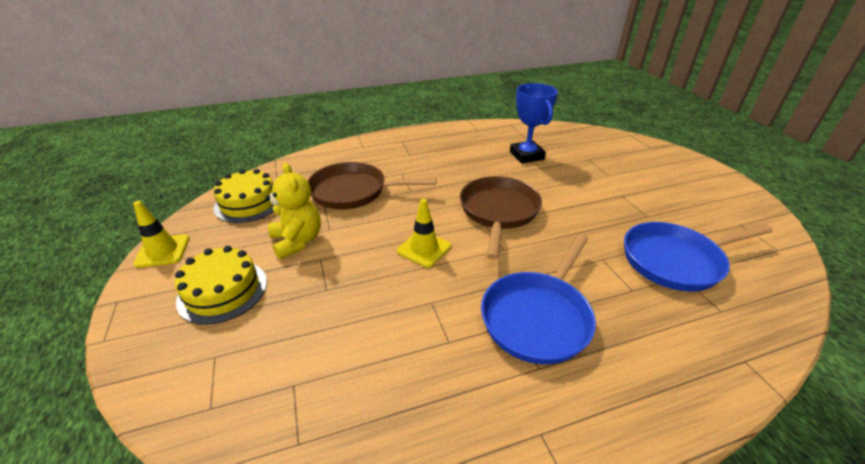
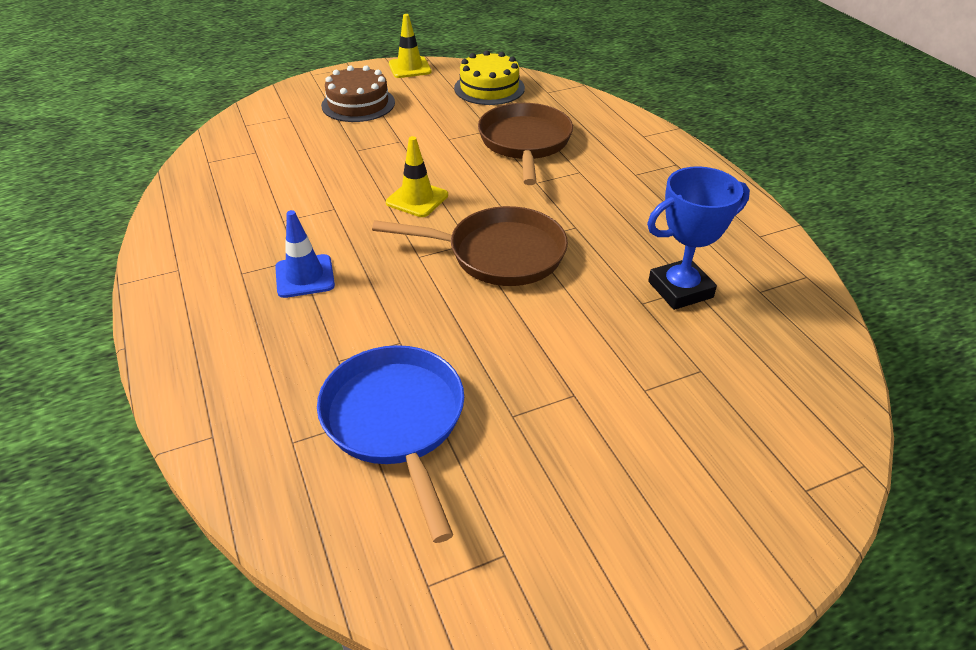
camera: 85 degrees right, 5 degrees up
yellow cake [175,246,267,325] -> brown cake [321,65,395,122]
yellow teddy bear [265,163,321,259] -> none
blue pan [481,234,596,364] -> blue traffic cone [275,210,335,298]

